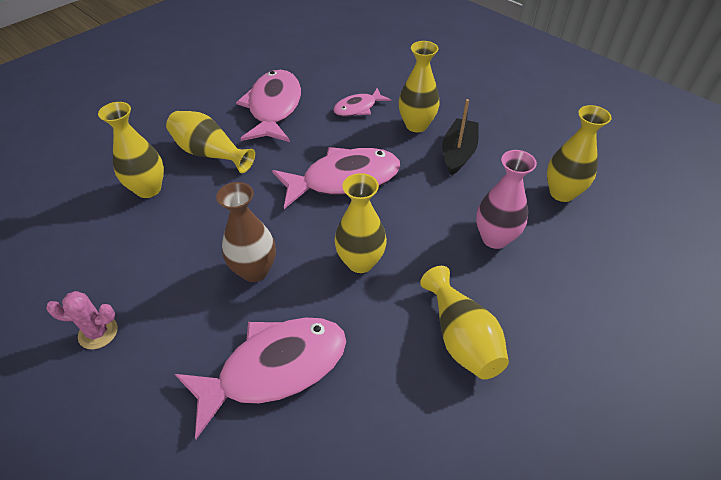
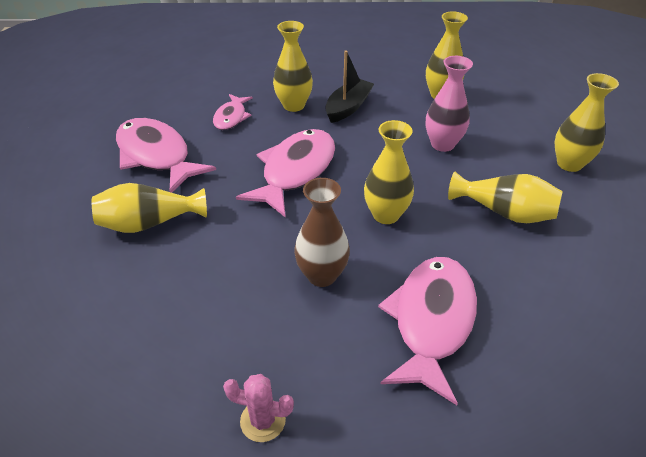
camera: 45 degrees left, 5 degrees down
pink cactus [46,291,118,349] -> pink cactus turned 60 degrees clockwise [223,374,294,442]
yellow vase [98,102,164,198] -> yellow vase moved to [555,73,619,172]
black boat [442,99,479,175] -> black boat turned 60 degrees clockwise [325,50,374,123]

